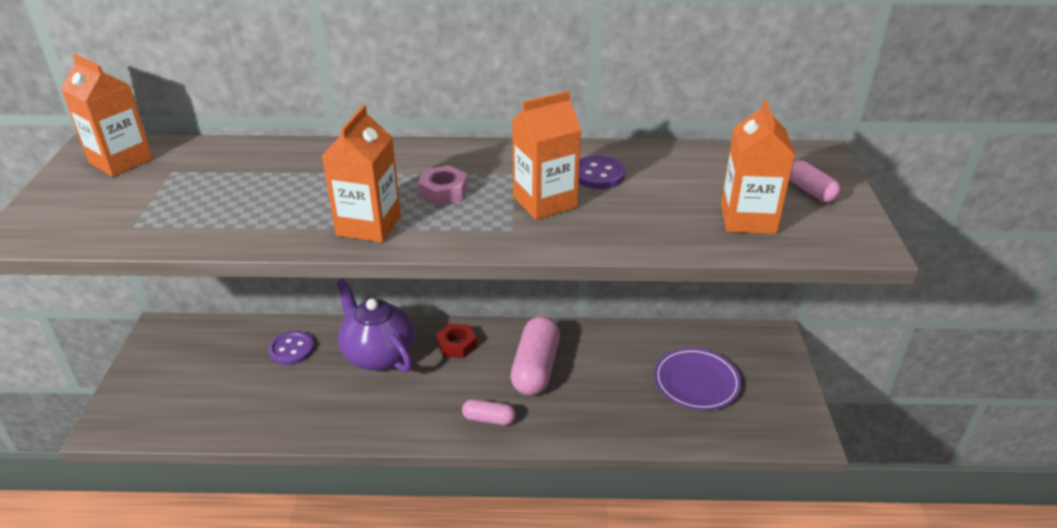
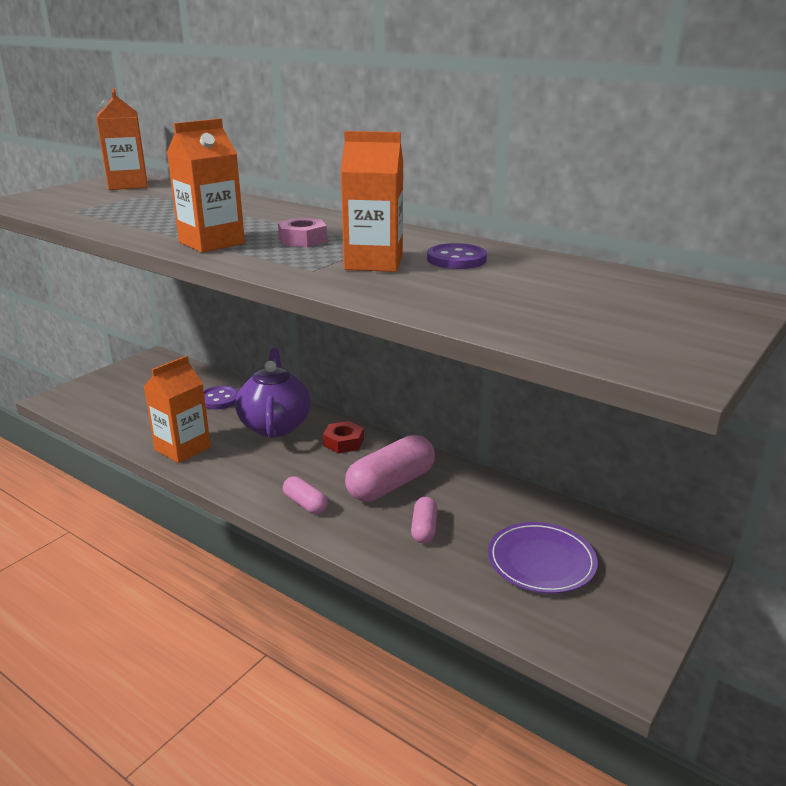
camera: 35 degrees right, 10 degrees down
orange carton [721,100,795,234] -> orange carton moved to [143,356,211,463]
pink capsule [790,161,840,202] -> pink capsule moved to [411,497,438,543]

